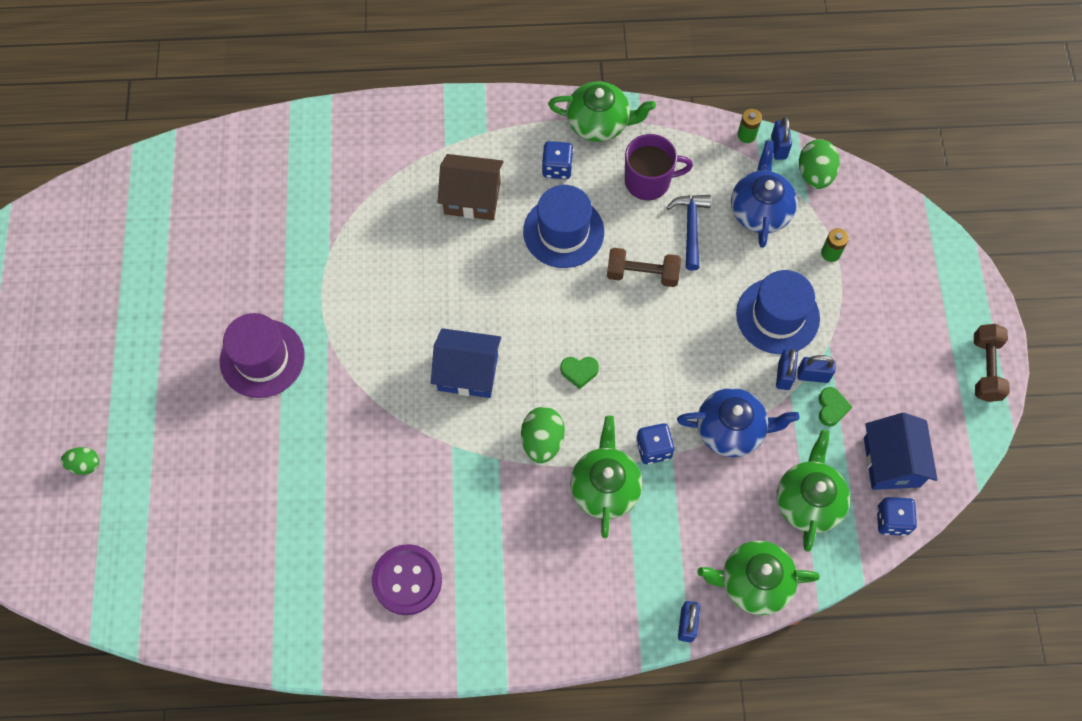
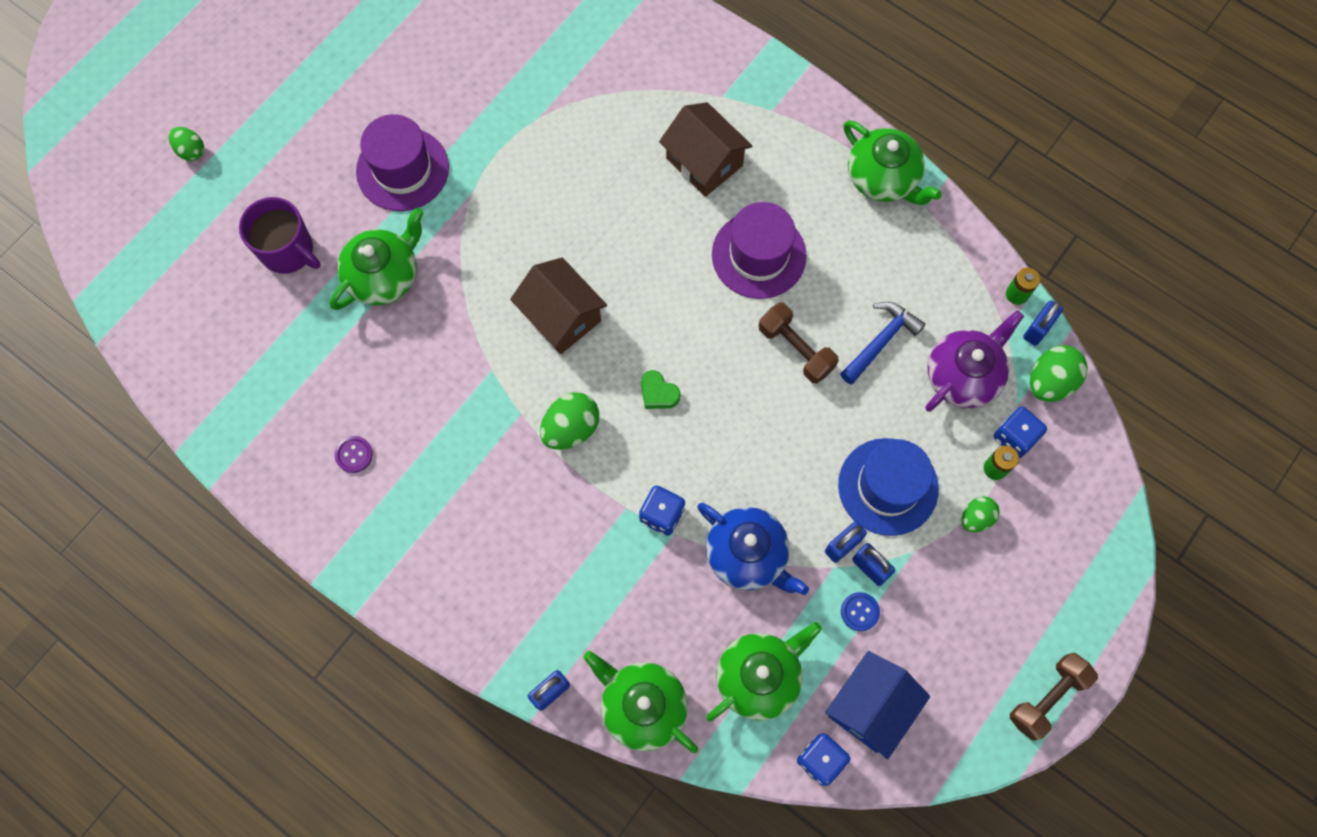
camera: 40 degrees right, 5 degrees up
purple button [372,544,442,615] -> purple button [335,436,373,473], size x0.49
blue house [431,328,501,398] -> brown house [510,257,607,354]
blue hat [523,185,604,268] -> purple hat [712,202,807,299]
blue dice [542,141,573,179] -> blue dice moved to [994,407,1047,458]
green teapot [570,416,643,538] -> green teapot moved to [330,208,424,310]
purple mug [625,134,693,200] -> purple mug moved to [239,197,320,274]
blue teapot [731,141,797,248] -> purple teapot [925,310,1024,412]
green heart [819,387,852,427] -> blue button [841,592,880,631]
none -> green egg [962,496,1000,532]

